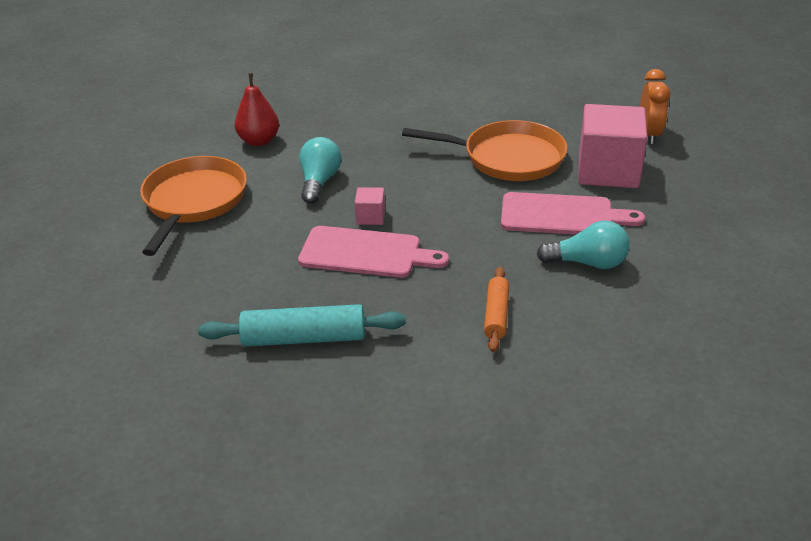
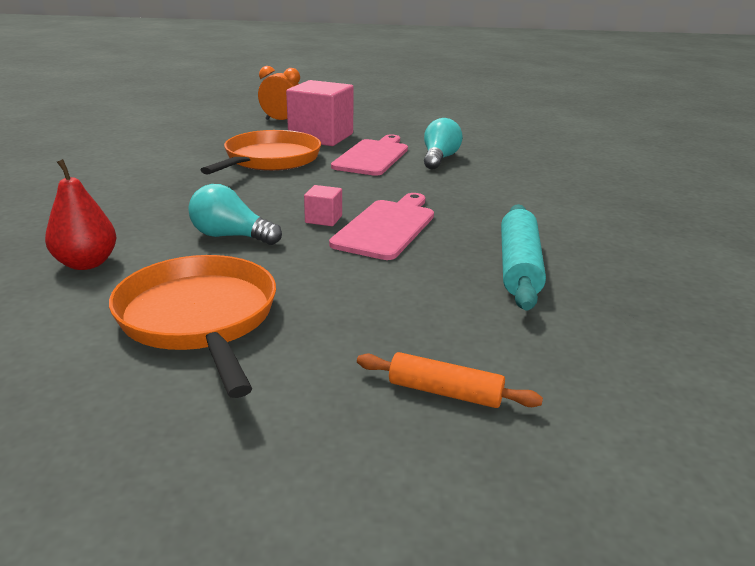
camera: 80 degrees left, 10 degrees down
orange pan [140,156,247,256] -> orange pan turned 45 degrees clockwise [109,255,276,398]
orange rolling pin [484,267,509,352] -> orange rolling pin moved to [357,352,543,408]

